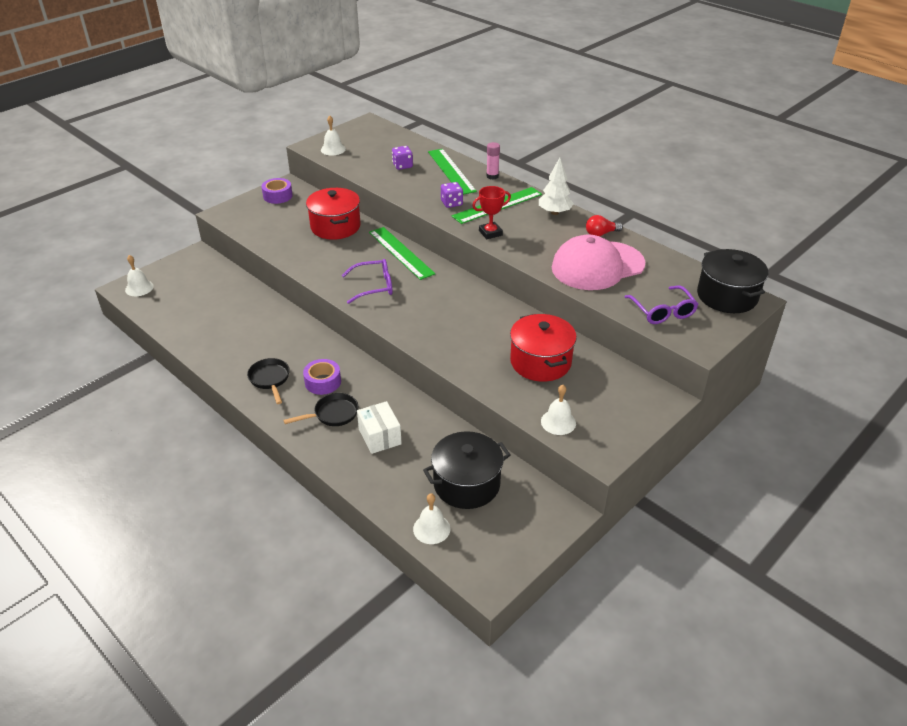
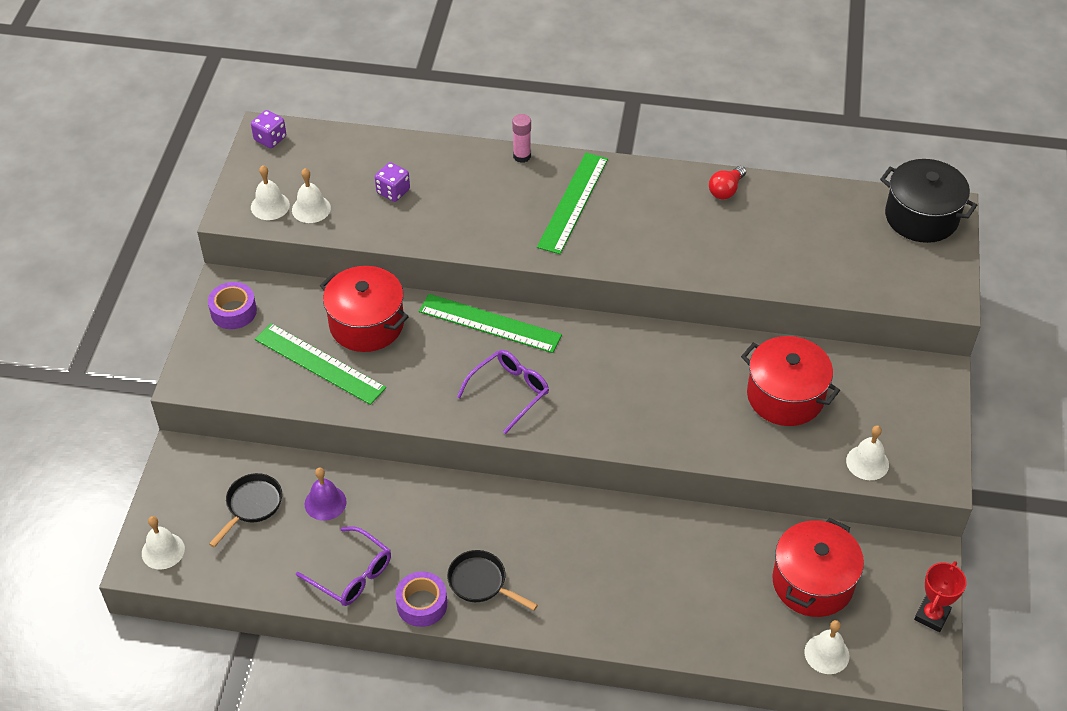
camera: 35 degrees left, 10 degrees up
black pan [283,393,358,426] -> black pan moved to [209,473,282,548]
purple tape [303,359,341,395] -> purple tape moved to [395,571,447,627]
white box [357,401,402,454] -> none
black pot [423,431,510,509] -> red pot [772,518,864,617]
green ruler [428,149,477,195] -> green ruler moved to [255,323,386,405]
purple dice [441,182,463,208] -> purple dice moved to [251,110,286,148]
red trophy [472,186,511,239] -> red trophy moved to [914,561,967,632]
white tree [539,158,574,215] -> none
pink cap [552,235,645,290] -> none
purple glasses [625,285,698,324] -> purple glasses moved to [296,526,391,606]
none -> white bell [292,168,331,223]
none -> purple bell [305,468,346,521]

